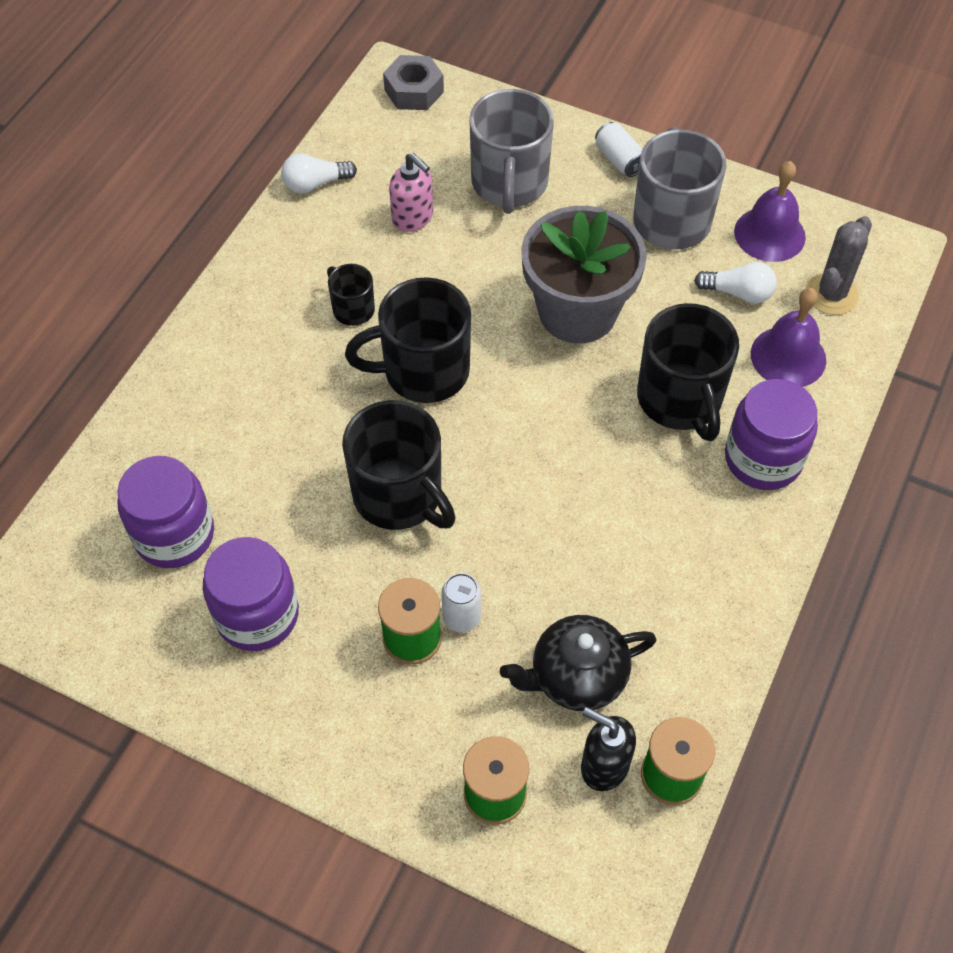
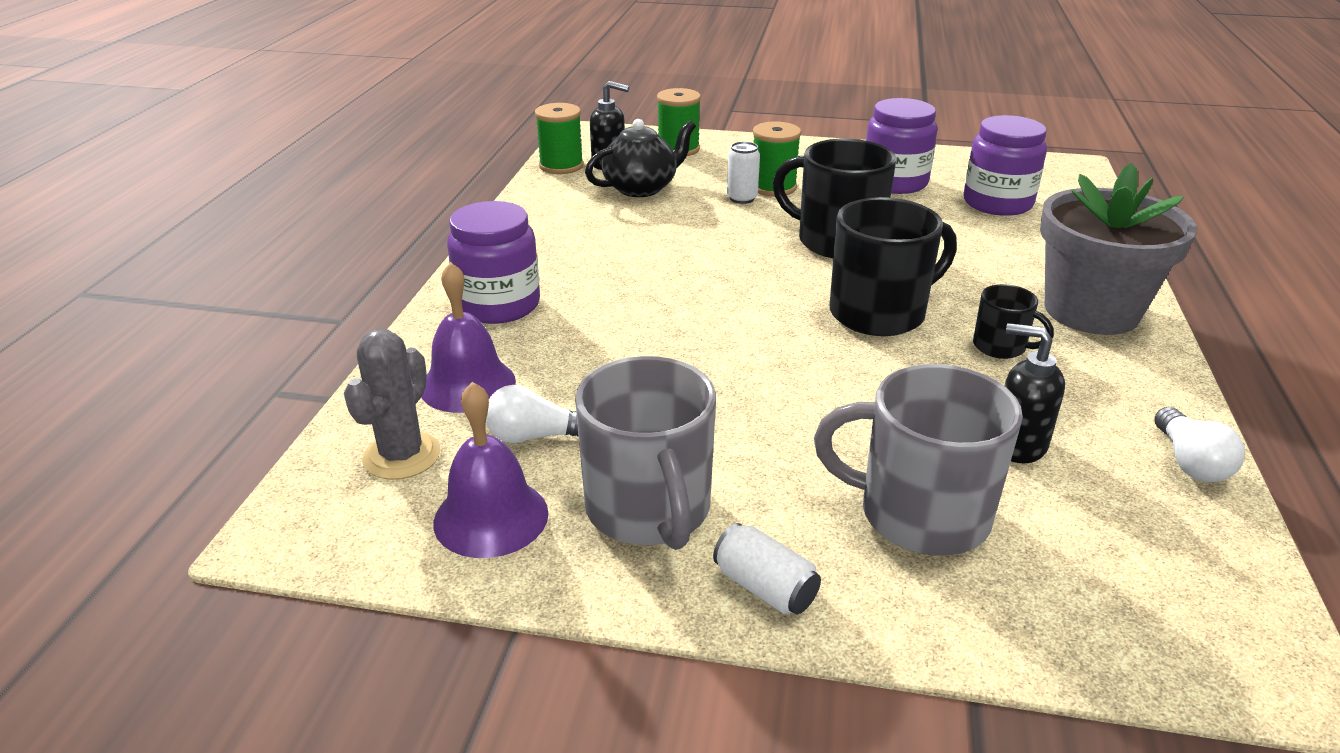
camera: 165 degrees right, 25 degrees down
white light bulb [281,153,357,193] -> white light bulb turned 120 degrees clockwise [1154,407,1245,482]
grey nut [383,55,444,110] -> none
pink soap dispenser [389,152,433,232] -> black soap dispenser [1005,323,1065,463]
grey mug [469,89,554,214] -> grey mug turned 60 degrees counterclockwise [814,364,1023,556]
grey flower pot [521,206,647,343] -> grey flower pot moved to [1040,163,1197,335]
black mug [637,303,739,441] -> none

